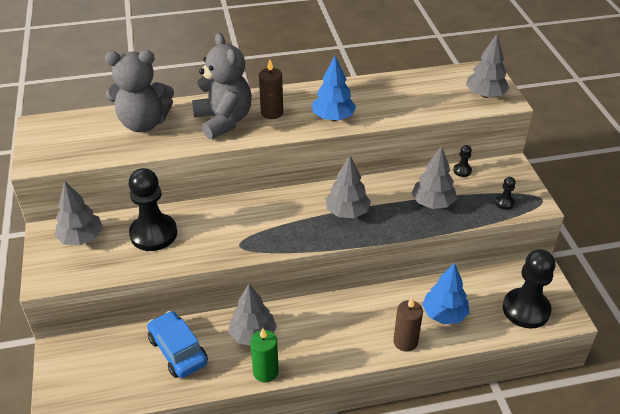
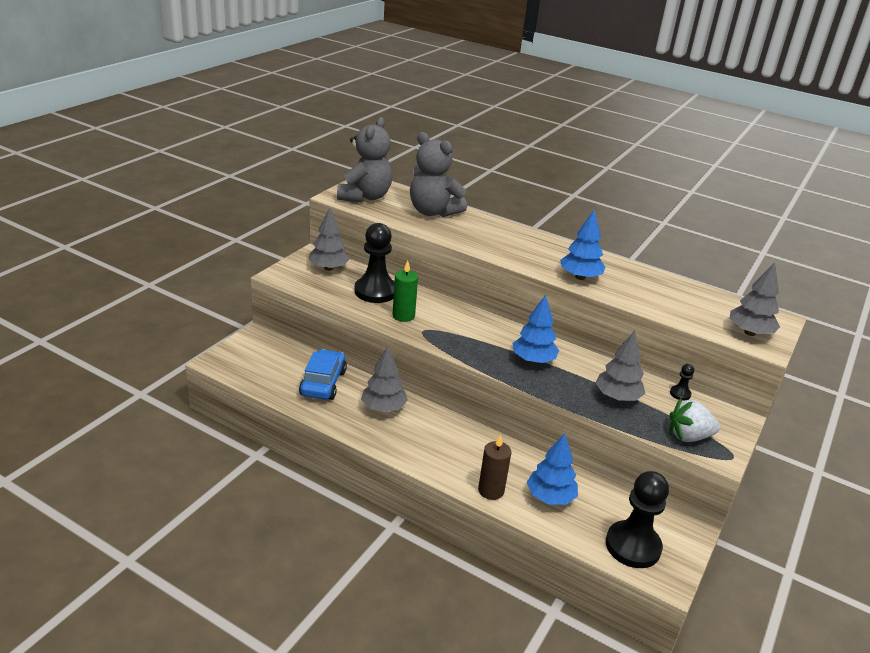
camera: 40 degrees right, 10 degrees down
grey teddy bear [192,33,252,139] -> grey teddy bear moved to [337,117,392,202]
green candle [250,328,279,382] -> green candle moved to [392,260,418,322]
brown candle [259,59,283,119] -> none
grey tree [325,156,371,218] -> blue tree [513,295,559,364]
black pawn [495,177,516,210] -> white strawberry [669,398,720,442]

